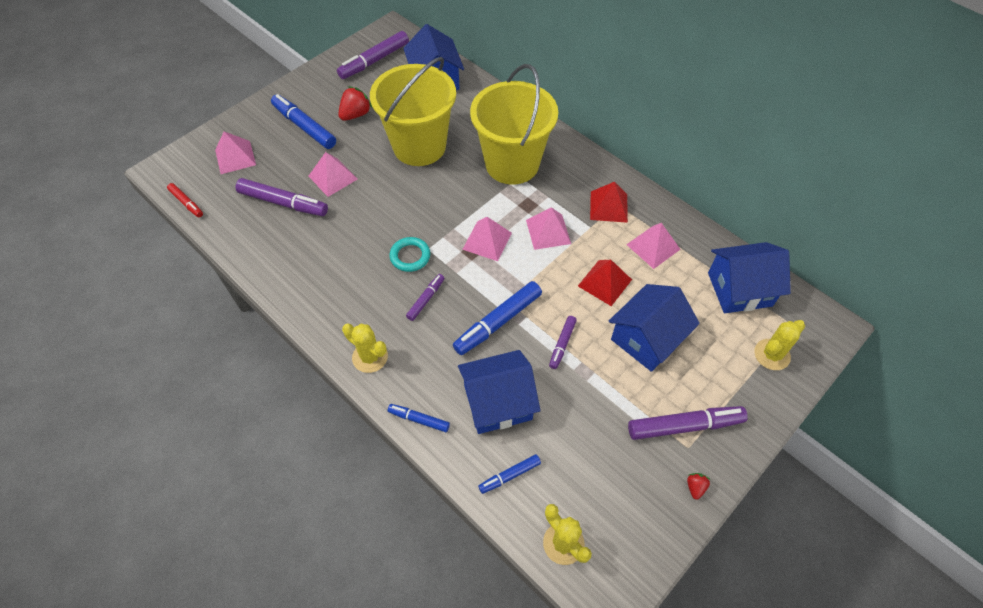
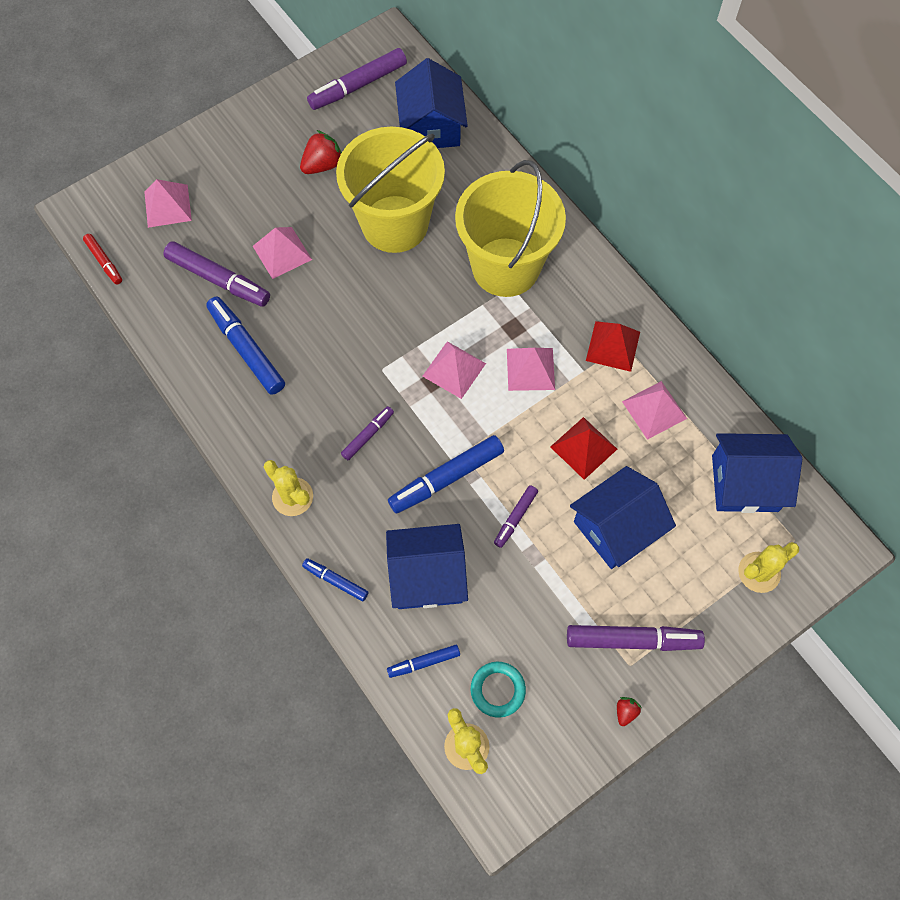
camera: 10 degrees right, 10 degrees up
blue marker [271,94,336,149] -> blue marker moved to [206,296,285,395]
turquoise ring [389,237,430,272] -> turquoise ring moved to [471,662,526,718]

